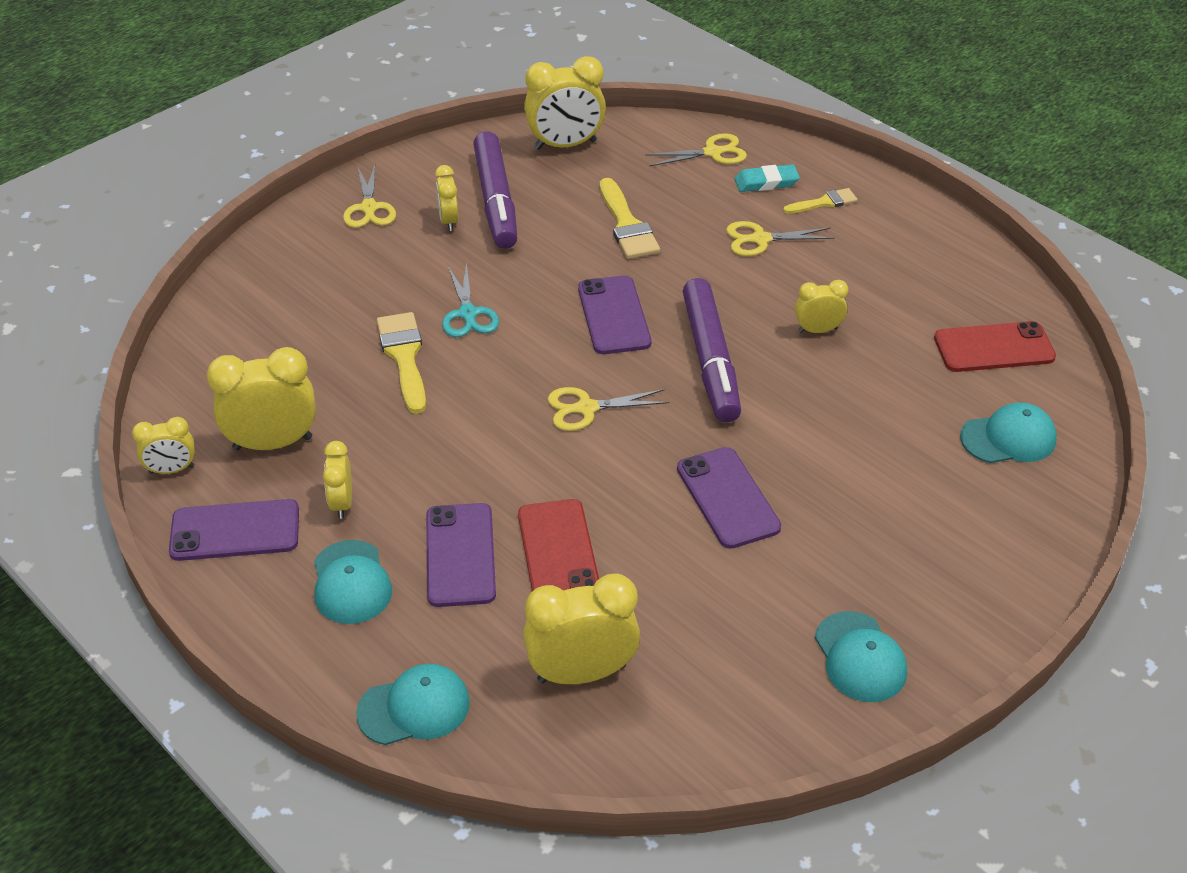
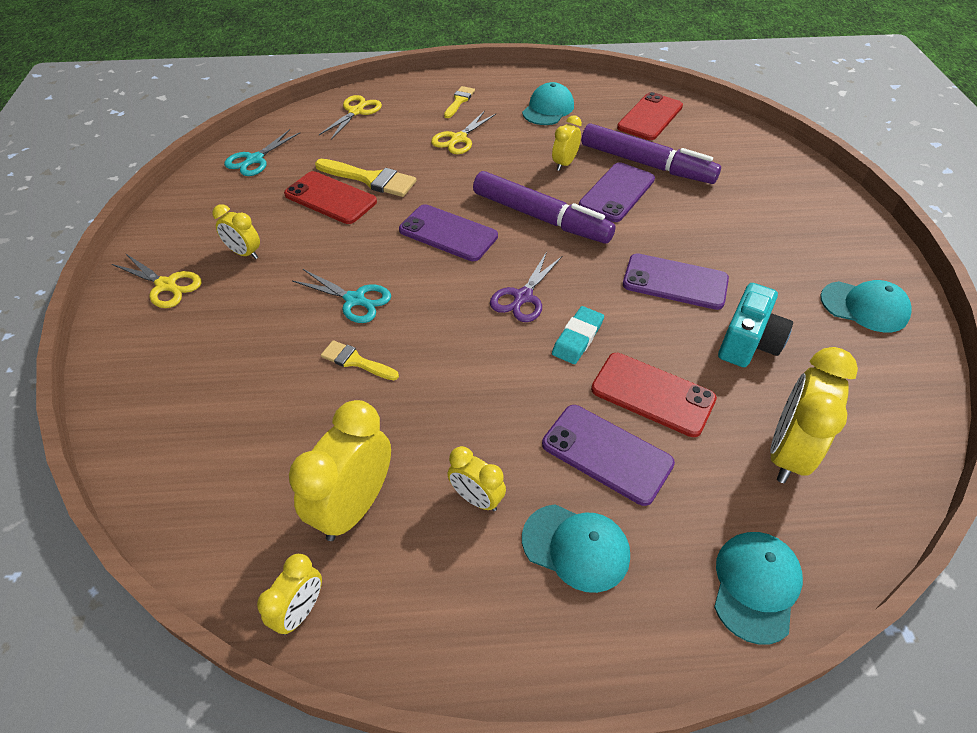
camera: 50 degrees left, 5 degrees up
purple phone [169,499,299,561] -> purple phone moved to [579,162,655,222]
yellow brush [377,312,426,414] -> yellow brush [321,340,399,380], size x0.60
purple marker [473,131,517,249] -> purple marker moved to [581,123,721,184]
yellow clock [524,56,606,150] -> turquoise scissors [224,129,300,176]
yellow scissors [548,387,669,431] -> purple scissors [490,252,562,322]
turquoise eraser [734,164,800,192] -> turquoise eraser moved to [552,306,604,364]
turquoise cap [960,402,1057,463] -> turquoise cap moved to [522,82,574,125]
none -> red phone [284,171,377,224]
none -> turquoise camera [718,283,793,367]

